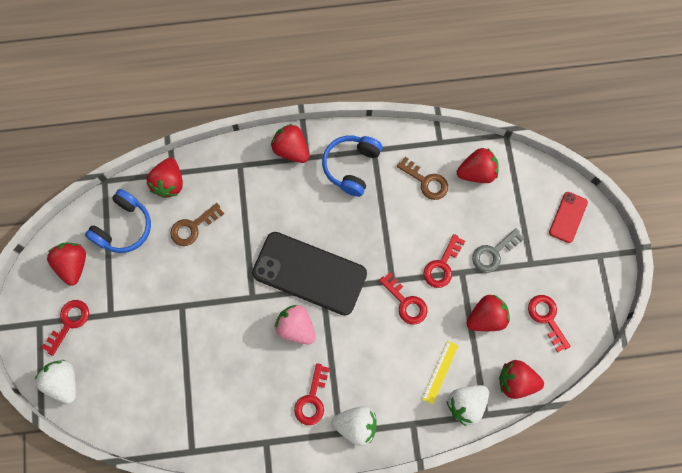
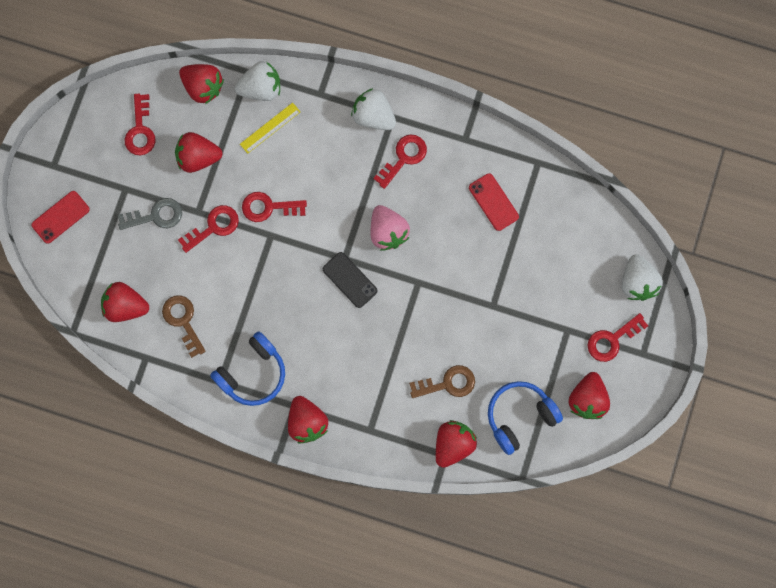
camera: 155 degrees left, 5 degrees up
black phone [252,232,367,315] -> black phone [323,252,378,308], size x0.47
red key [379,272,428,325] -> red key turned 75 degrees counterclockwise [242,192,307,222]
none -> red phone [469,173,519,231]

